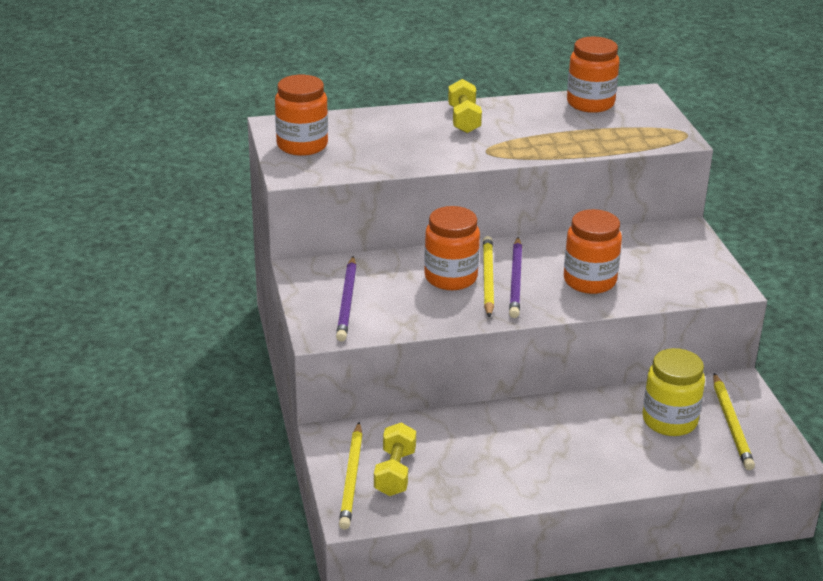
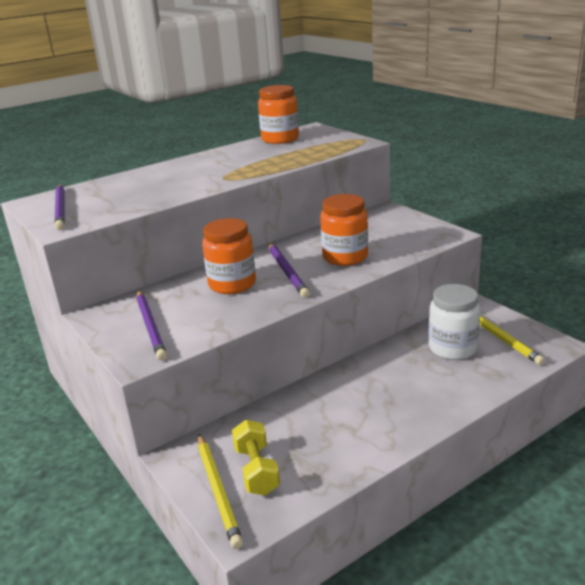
camera: 20 degrees left, 5 degrees down
orange jar [275,75,328,156] -> purple pencil [54,184,65,230]
yellow dumbbell [448,79,482,133] -> none
yellow pencil [483,236,494,318] -> none
yellow jar [643,348,705,436] -> white jar [429,284,480,360]

